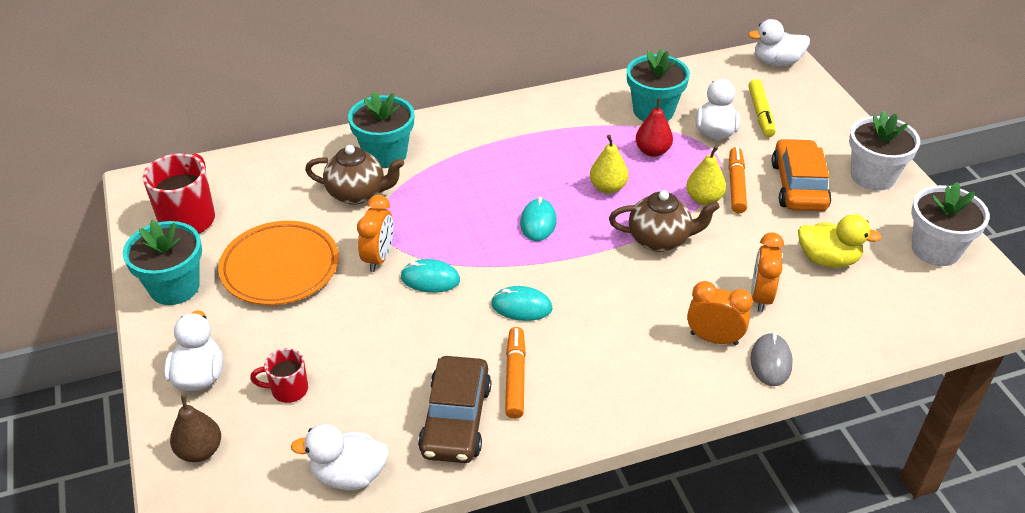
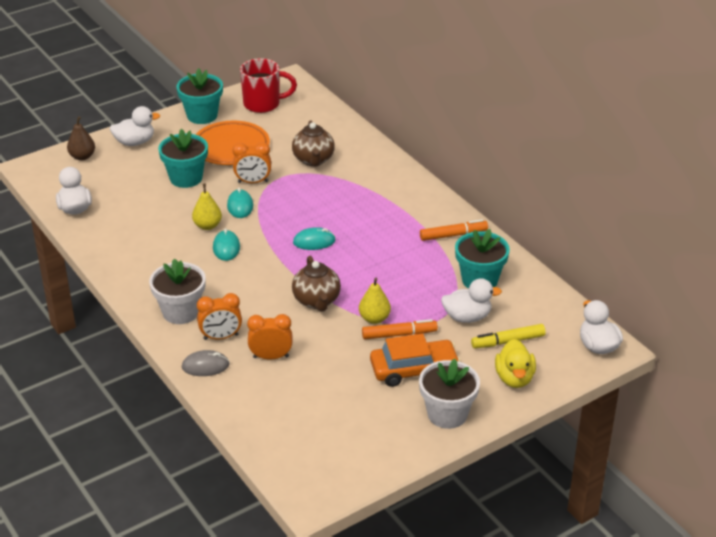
camera: 75 degrees right, 5 degrees down
red mug [250,348,308,403] -> none
turquoise flower pot [348,91,414,168] -> turquoise flower pot moved to [158,129,208,188]
brown car [418,356,491,463] -> none
orange marker [505,327,526,419] -> orange marker moved to [420,219,488,241]
yellow pear [590,135,629,194] -> yellow pear moved to [192,184,222,230]
red pear [636,98,673,157] -> none
orange clock [687,281,753,345] -> orange clock turned 75 degrees clockwise [197,293,242,340]
yellow duck [798,214,882,268] -> yellow duck moved to [495,339,536,388]
white flower pot [911,182,990,266] -> white flower pot moved to [149,258,206,324]

